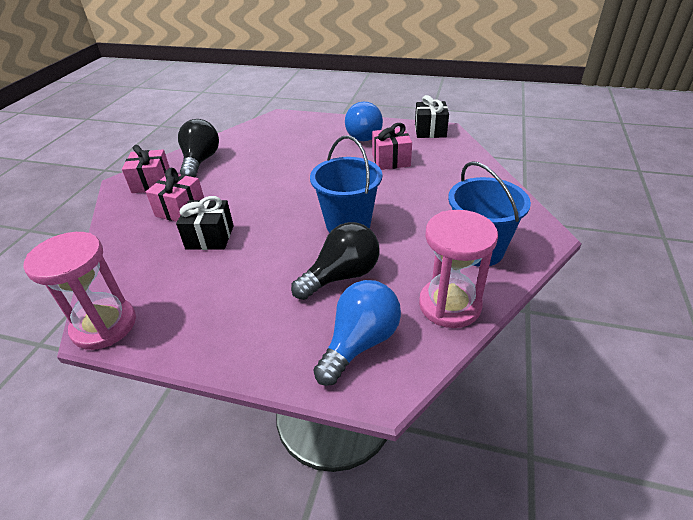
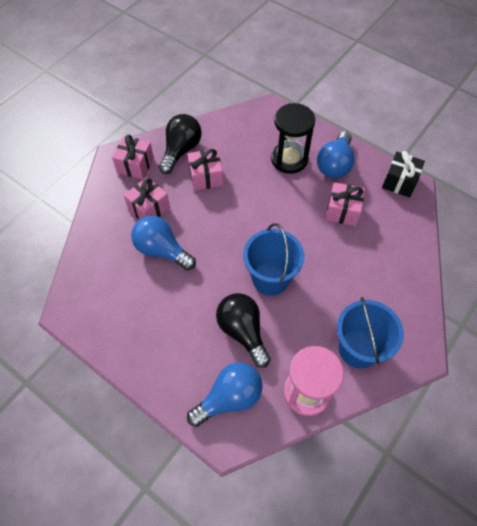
camera: 20 degrees right, 20 degrees up
pink hourglass [23,232,136,350] -> none
black gift [176,196,234,250] -> blue light bulb [131,216,196,271]
black light bulb [291,222,380,300] -> black light bulb turned 105 degrees counterclockwise [216,293,271,368]
none -> pink gift [187,148,223,191]
none -> black hourglass [271,103,315,174]

